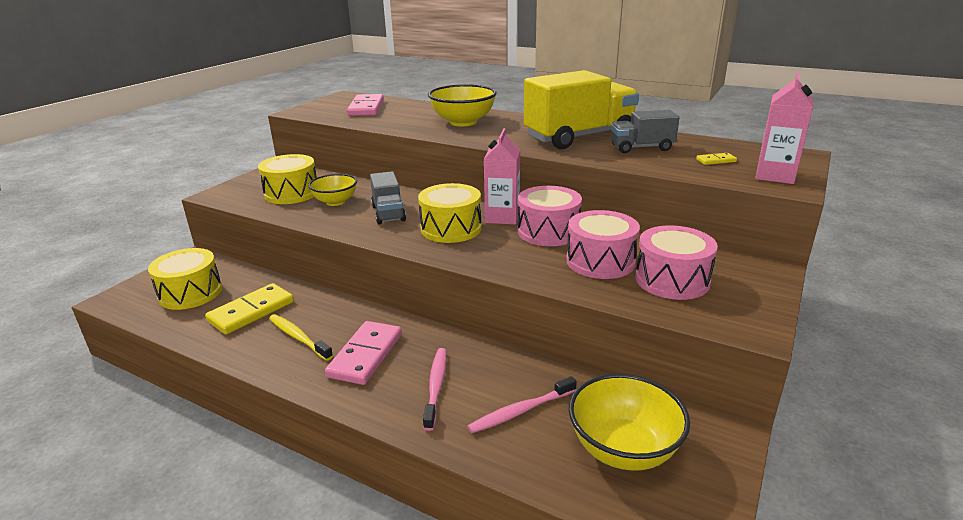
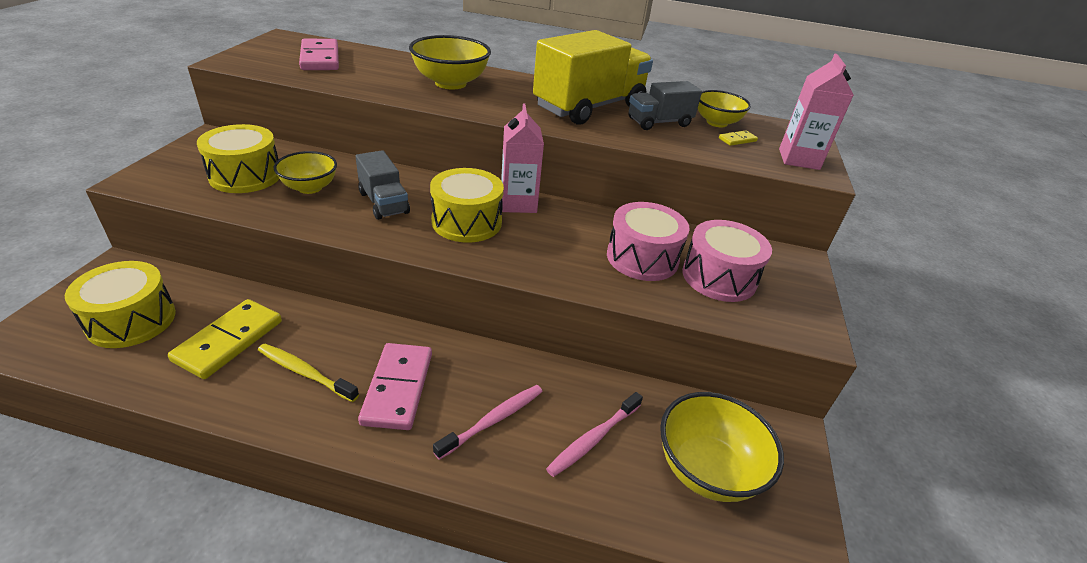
camera: 20 degrees left, 10 degrees up
pink toothbrush [423,348,447,431] -> pink toothbrush turned 60 degrees clockwise [433,385,543,460]
pink drum [518,186,582,246] -> none
none -> yellow bowl [698,90,751,127]

